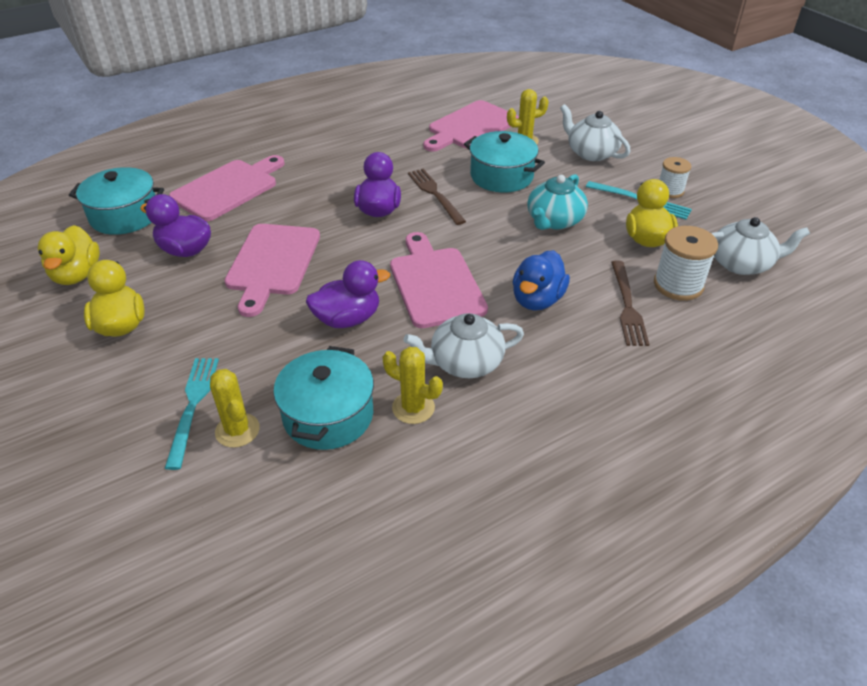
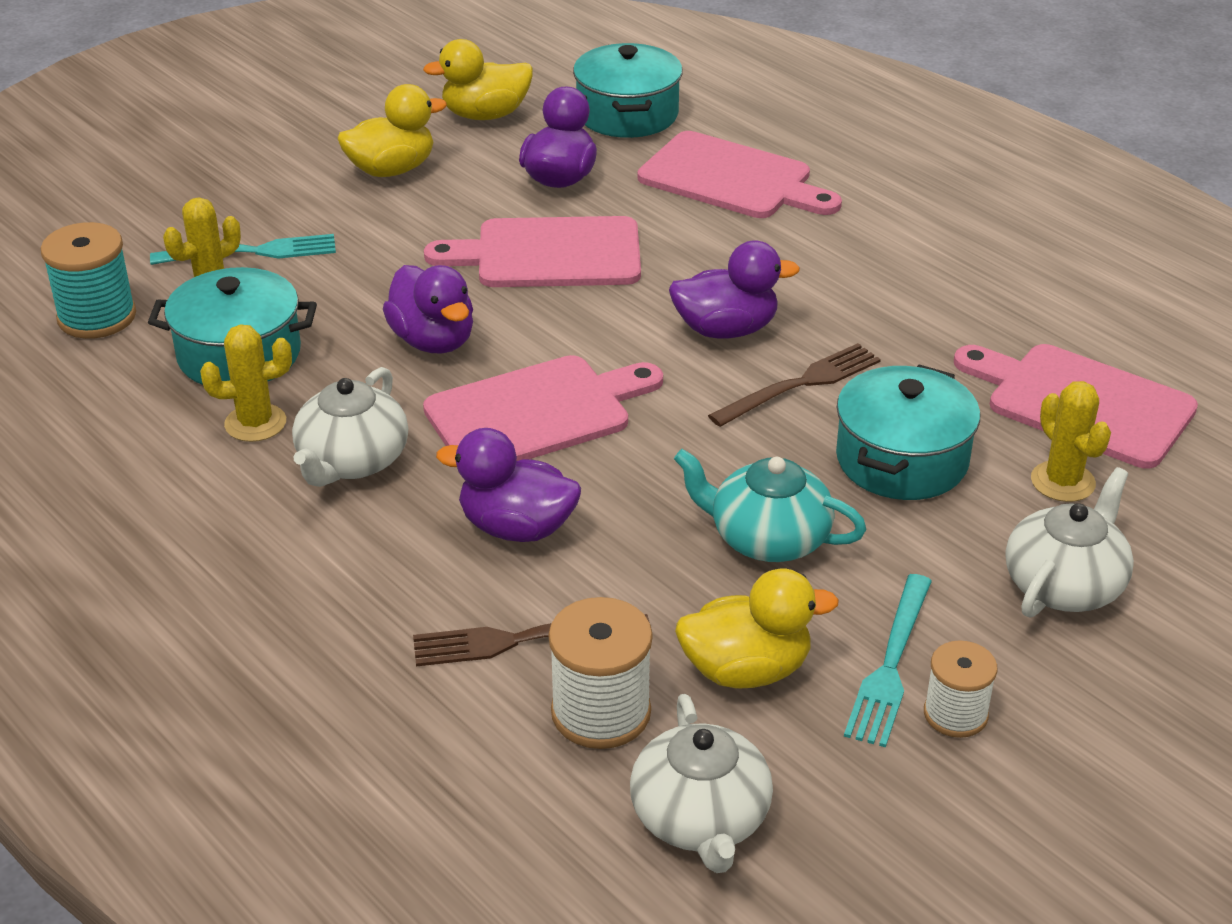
camera: 80 degrees right, 5 degrees down
yellow cactus [383,347,443,424] -> yellow cactus turned 60 degrees clockwise [200,324,292,442]
white teapot [403,313,524,378] -> white teapot turned 135 degrees counterclockwise [292,367,408,487]
blue duck [513,250,570,311] -> purple duck [436,428,581,542]
none -> turquoise spool [41,222,136,339]

